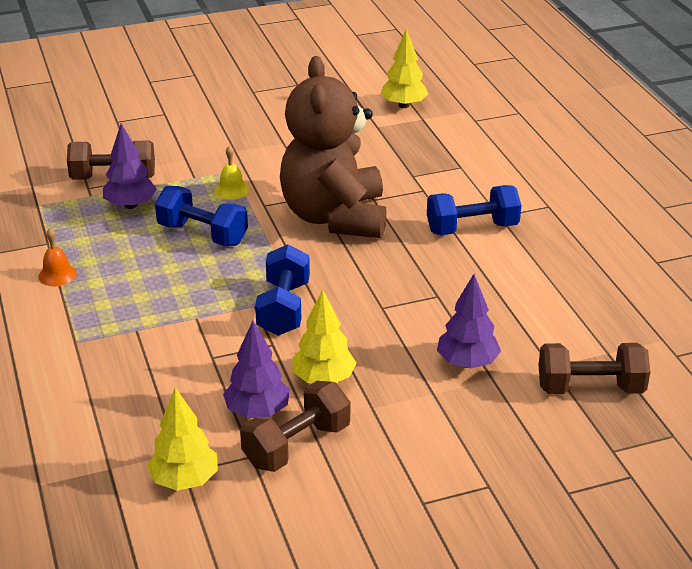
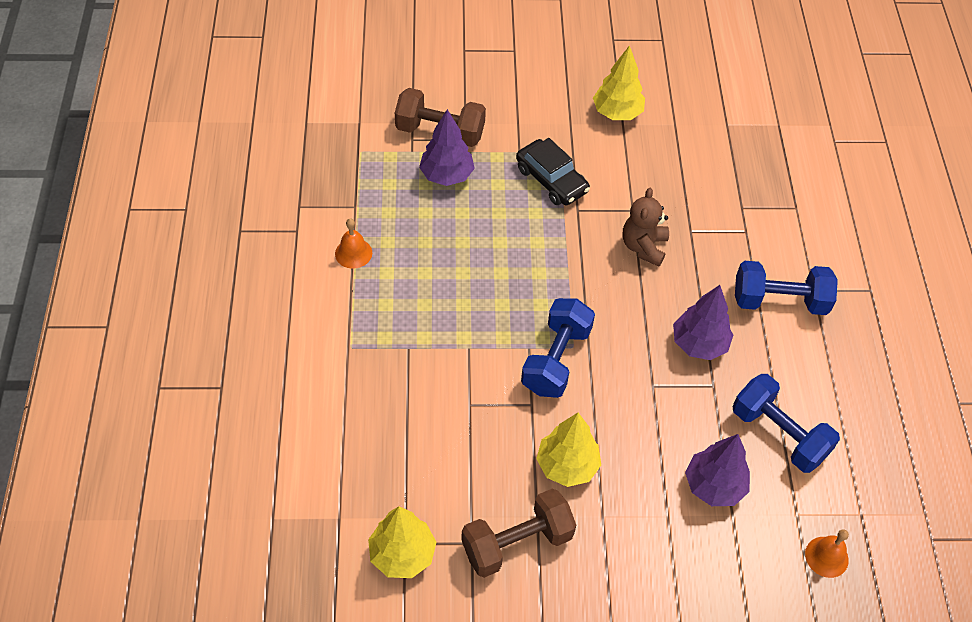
camera: 15 degrees right, 20 degrees up
blue dumbbell [155,186,248,246] -> blue dumbbell moved to [732,374,840,473]
yellow bell [215,146,249,200] -> black car [516,138,590,205]
purple tree [223,321,290,418] -> purple tree moved to [673,285,733,360]
brown teddy bear [280,56,387,238] -> brown teddy bear [623,188,669,267], size x0.43
yellow tree [381,29,428,108] -> yellow tree moved to [593,45,645,120]
brown dumbbell [538,343,650,394] -> orange bell [805,529,849,578]

